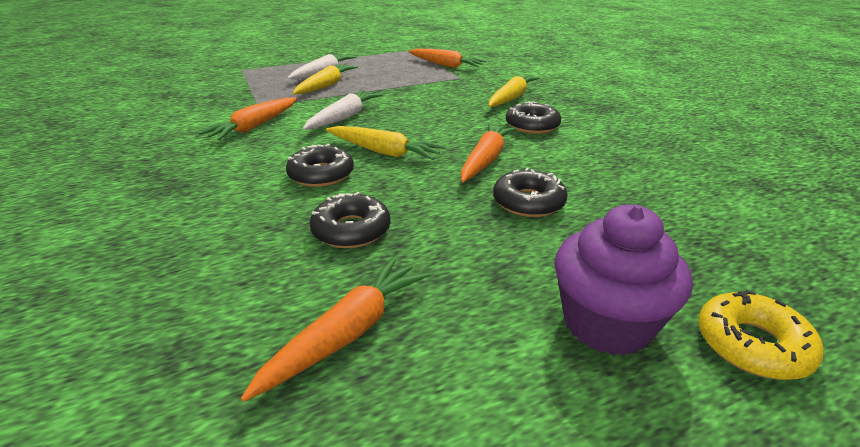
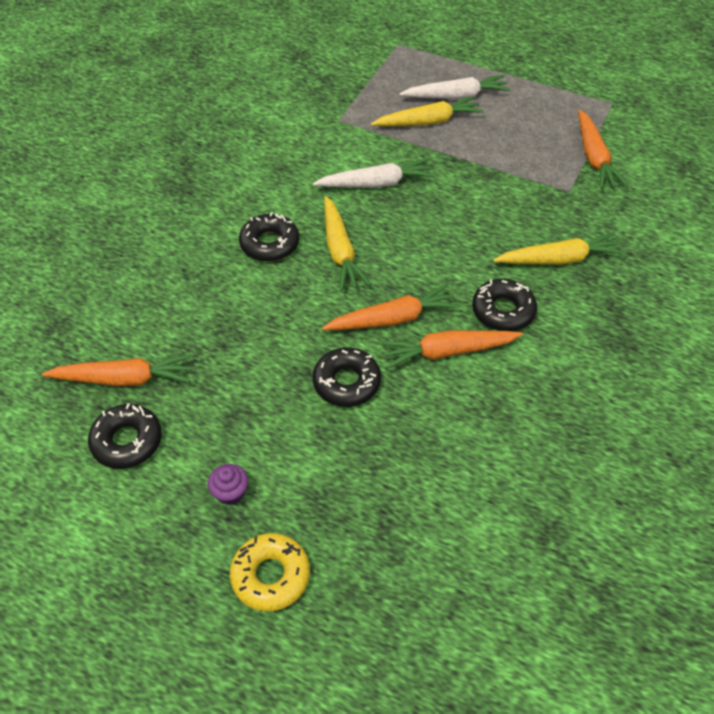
camera: 50 degrees right, 20 degrees up
orange carrot [198,97,297,140] -> orange carrot moved to [380,330,523,369]
black donut [310,192,390,248] -> black donut moved to [88,403,162,469]
purple cupcake [554,204,693,356] -> purple cupcake [208,464,248,505], size x0.44

